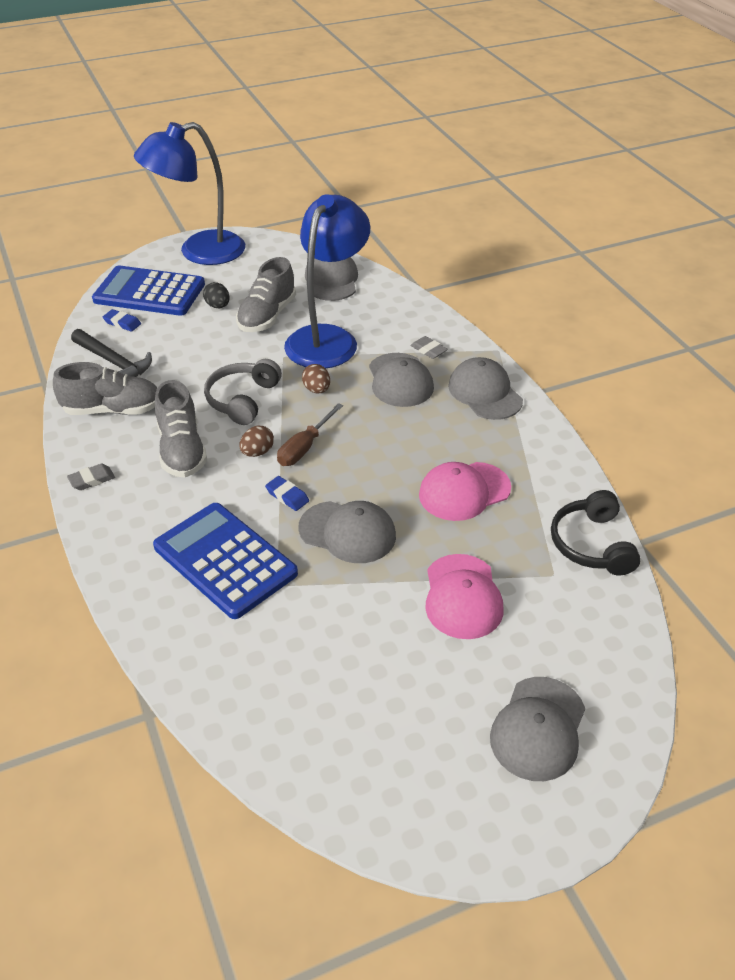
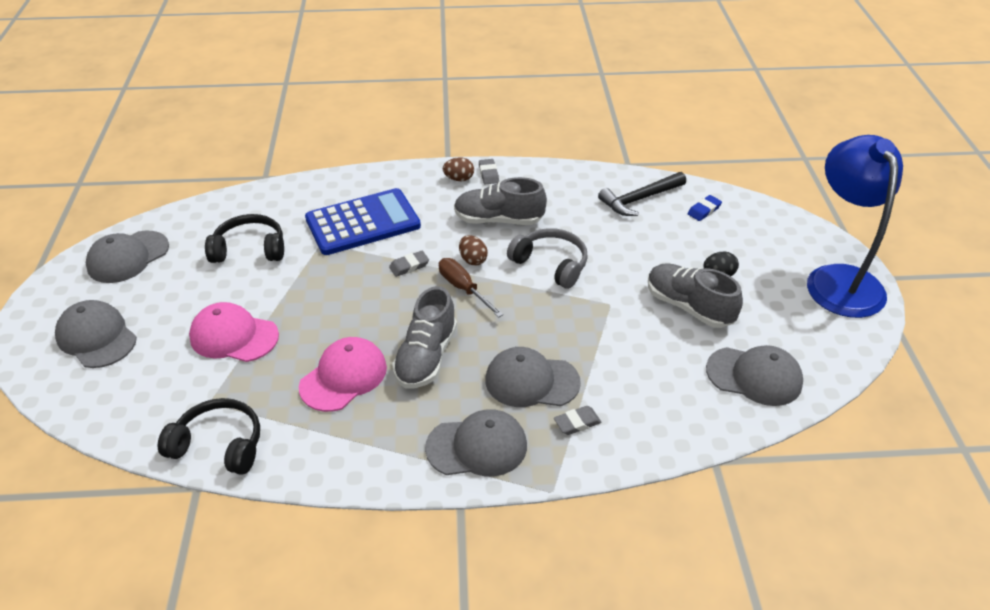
camera: 110 degrees right, 0 degrees up
grey shoe [53,362,157,415] -> grey shoe moved to [392,286,457,388]
blue calculator [92,265,205,316] -> none
blue eraser [265,476,309,511] -> grey eraser [389,251,429,277]
blue lamp [284,194,370,368] -> none
grey cap [298,501,396,563] -> grey cap moved to [86,231,169,283]
brown egg [302,364,330,393] -> brown egg moved to [442,157,474,181]
pink cap [419,462,511,521] -> pink cap turned 45 degrees clockwise [299,337,387,412]
none -> black headphones [205,214,284,263]

